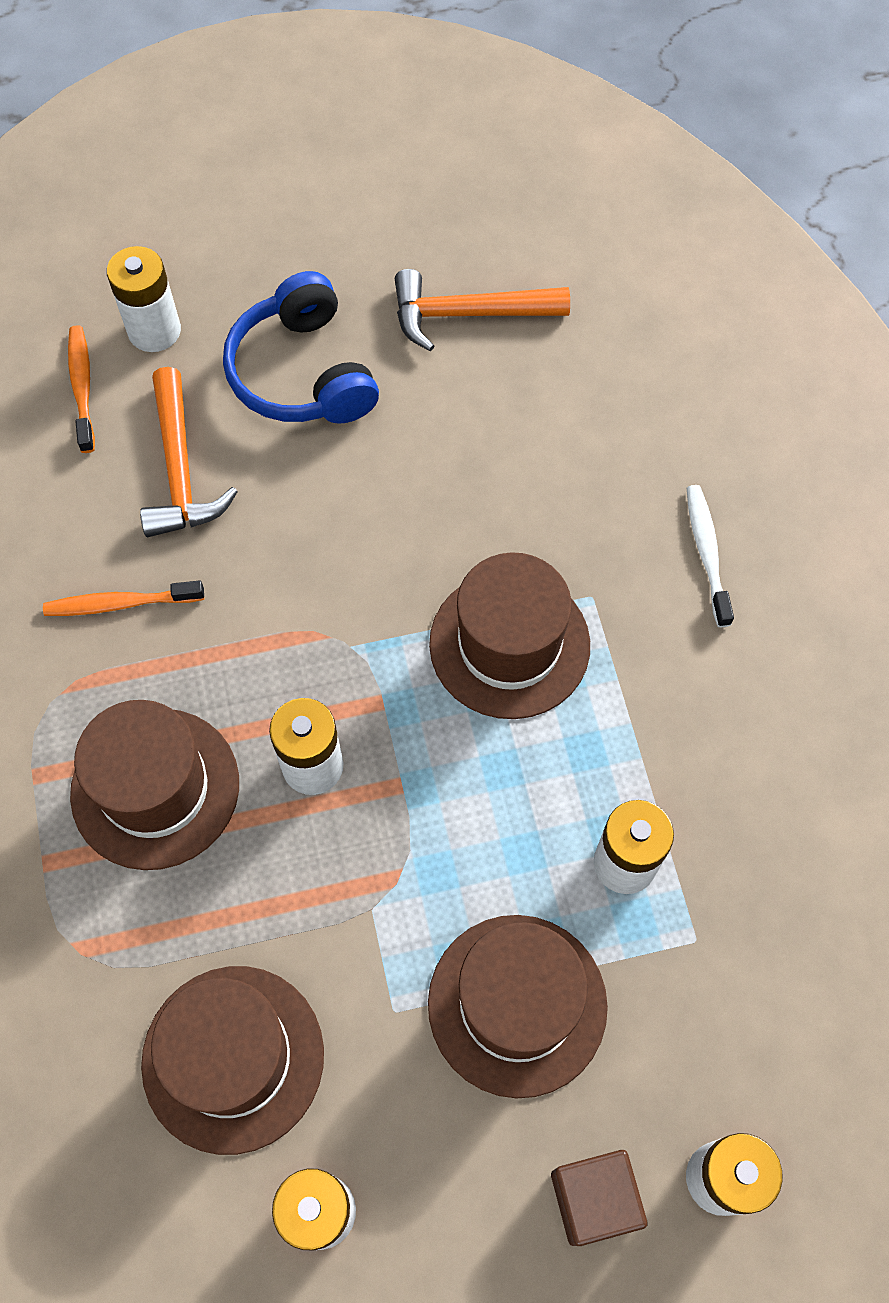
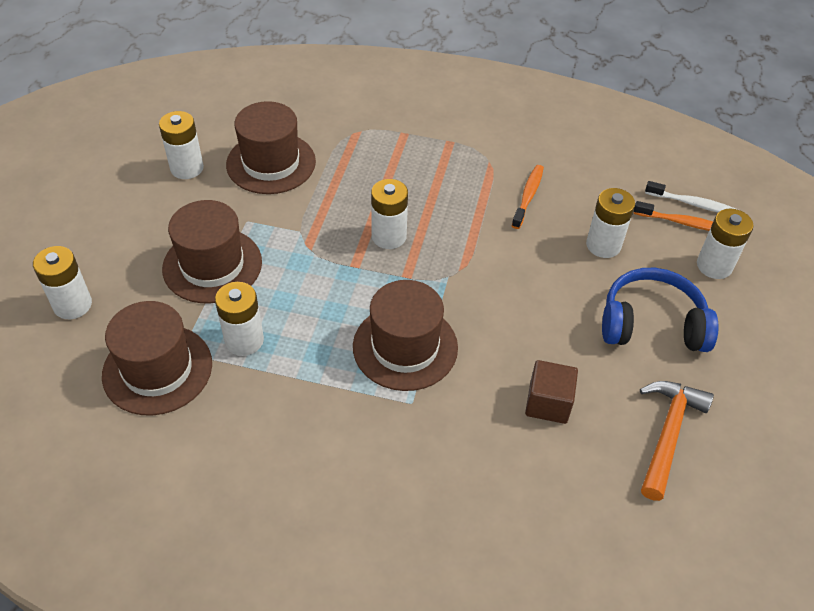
camera: 115 degrees right, 15 degrees down
brown hat [70,700,239,870] -> brown hat moved to [102,301,212,416]
orange hammer [140,367,238,537] -> white battery [586,188,635,258]
brown cube [551,1150,647,1246] -> brown cube moved to [525,360,578,424]
white toothbrush [687,485,734,627] -> white toothbrush moved to [645,181,738,212]

